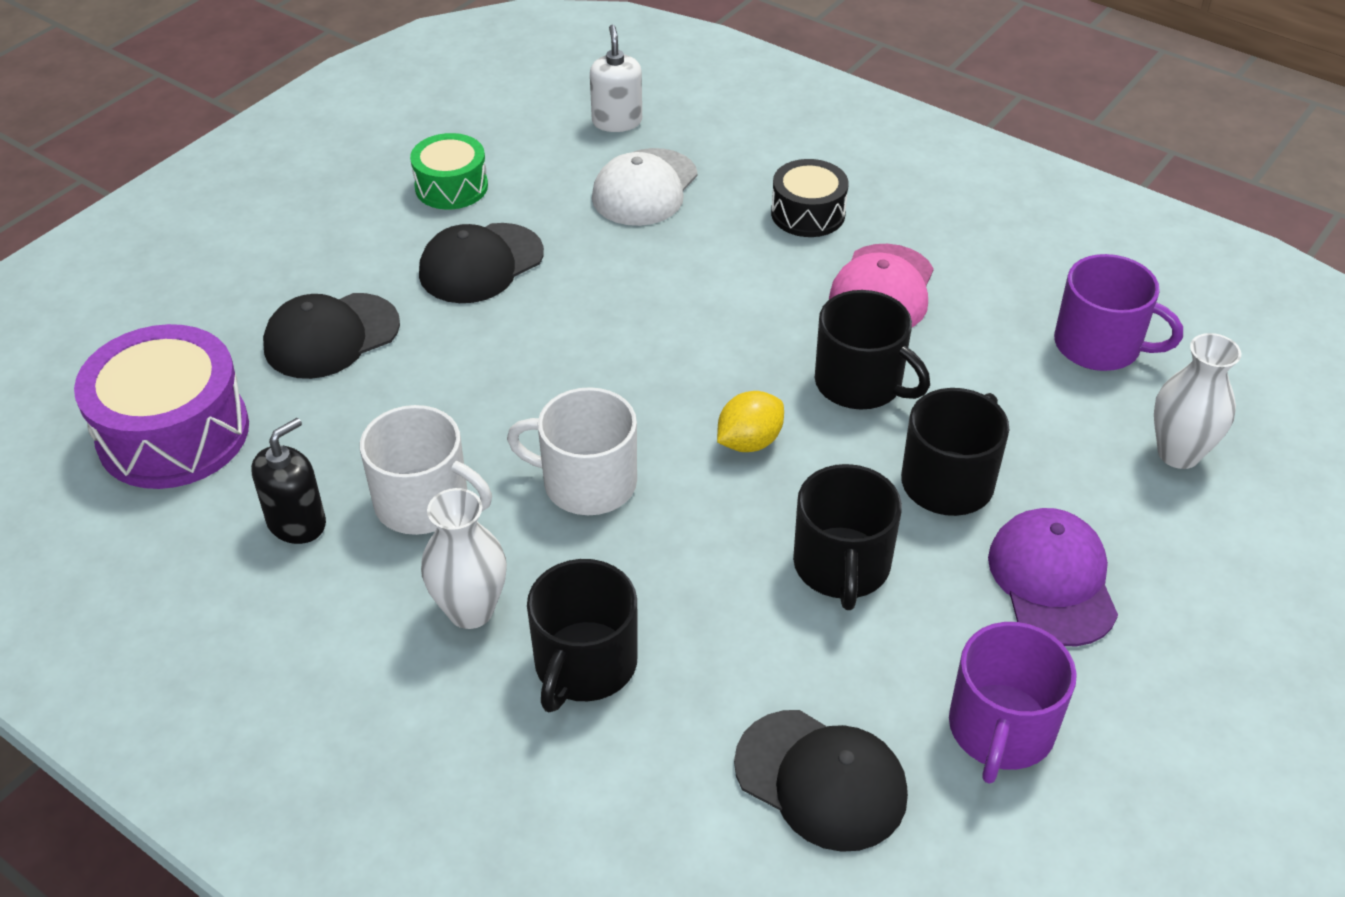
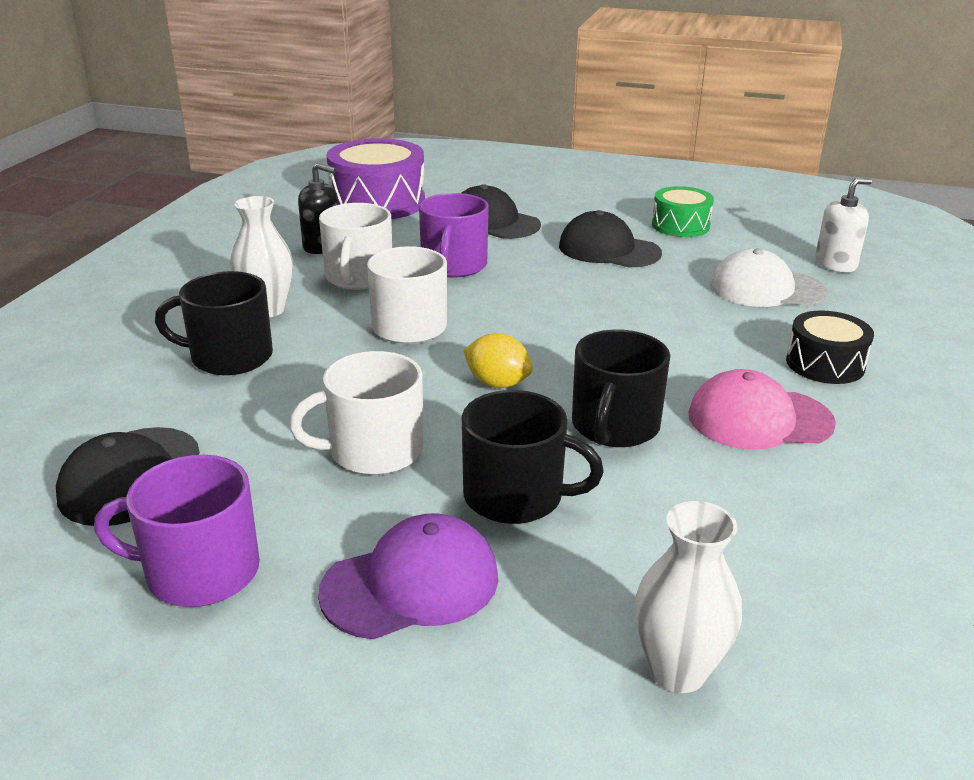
camera: 70 degrees right, 15 degrees down
black mug [793,464,902,610] -> white mug [289,351,424,475]
purple mug [1054,254,1183,371] -> purple mug moved to [419,193,489,277]

